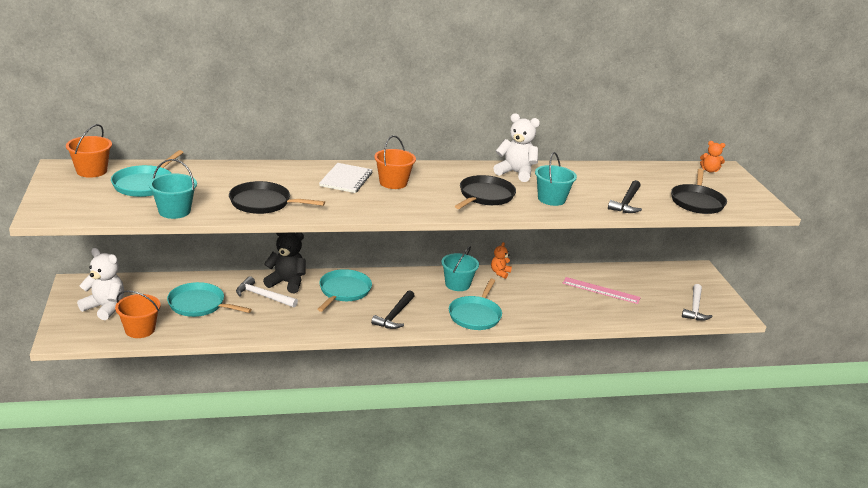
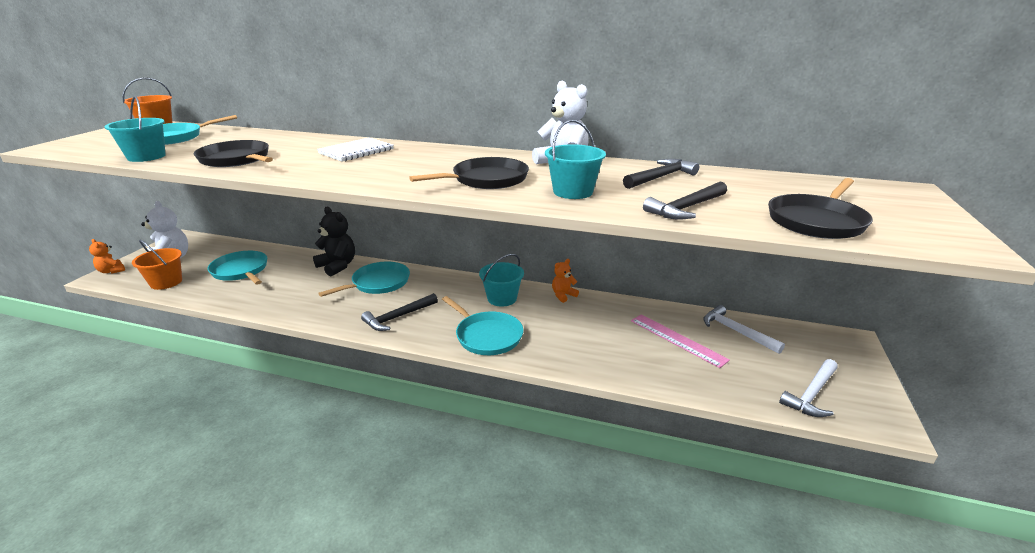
camera: 30 degrees right, 0 degrees up
white hammer [236,276,298,308] -> white hammer moved to [703,305,785,354]
orange bucket [374,135,416,189] -> none
turquoise pan [449,279,502,330] -> turquoise pan turned 90 degrees counterclockwise [442,296,523,355]
orange teddy bear [700,141,725,173] -> orange teddy bear moved to [89,239,125,274]
none -> black hammer [623,159,699,189]

